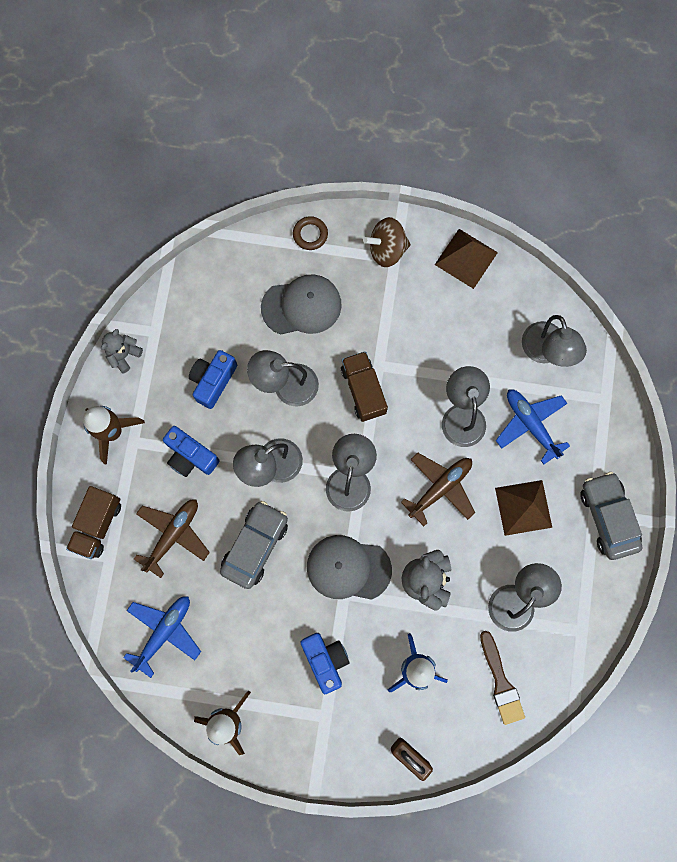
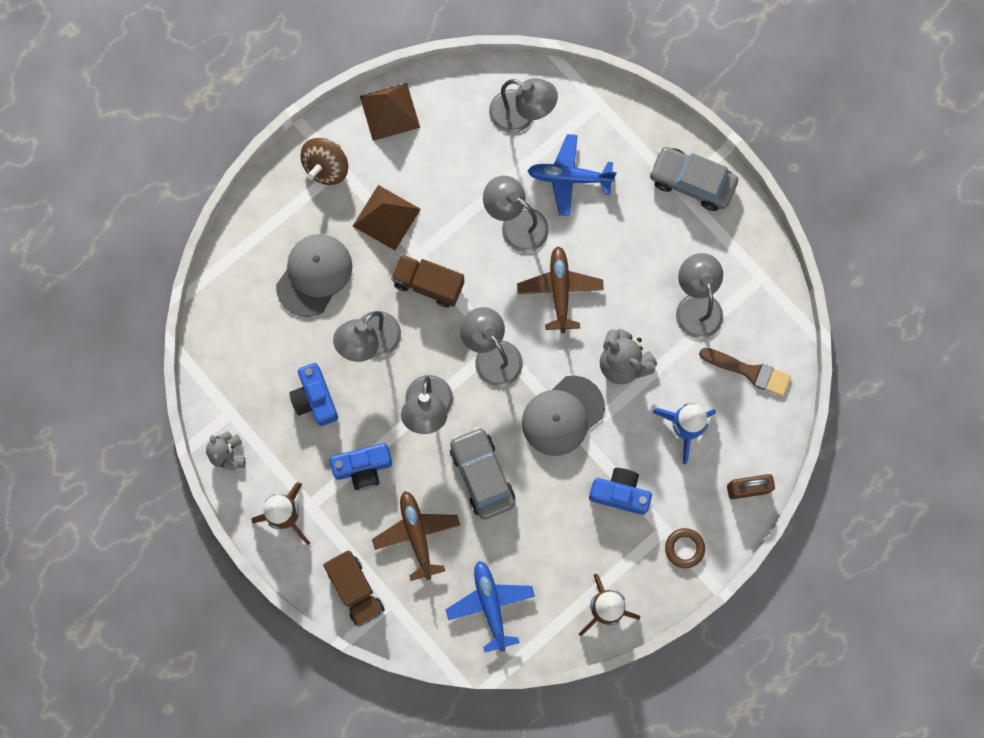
camera: 50 degrees left, 0 degrees up
brown ring [293,216,328,250] -> brown ring moved to [665,528,705,568]
brown pyramid [495,480,552,536] -> brown pyramid moved to [353,185,421,250]

